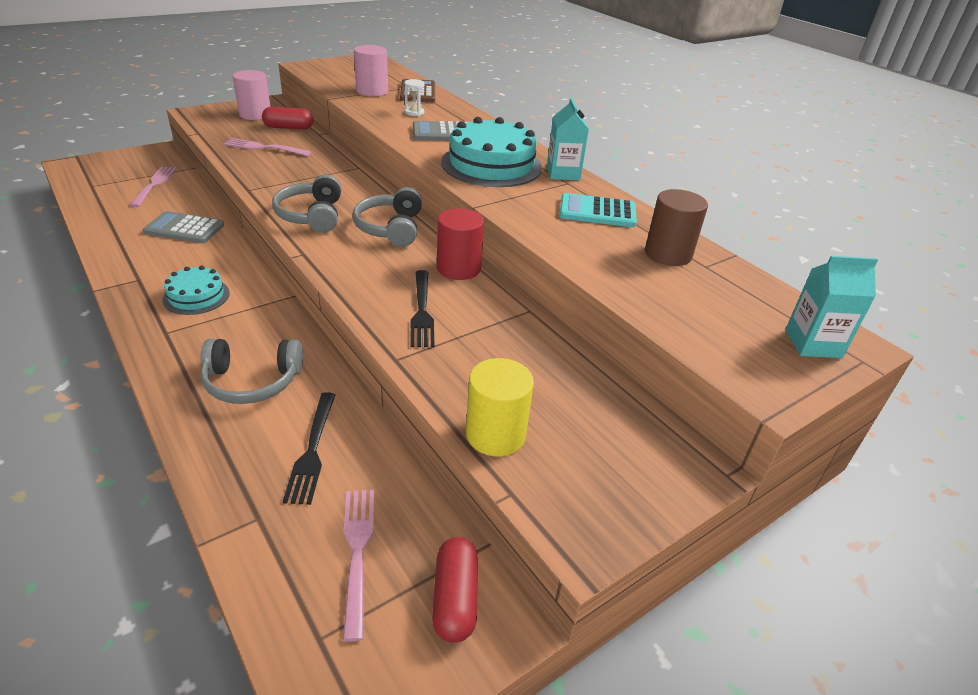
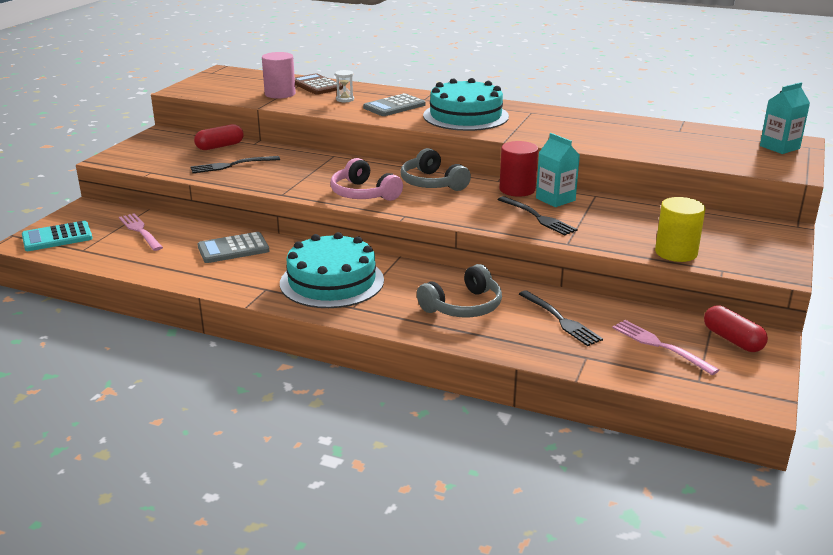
camera: 30 degrees left, 10 degrees down
turquoise cake [162,266,230,315] -> turquoise cake [280,232,384,308], size x1.81
pink fork [224,138,311,156] -> black fork [190,156,280,173]
pink cylinder [233,70,270,120] -> none
grey headphones [272,174,341,233] -> pink headphones [330,158,403,201]
turquoise carton [547,98,589,180] -> turquoise carton moved to [536,133,580,207]
turquoise calculator [559,193,637,227] -> turquoise calculator moved to [22,221,93,251]
brown cylinder [645,189,708,266] -> none

